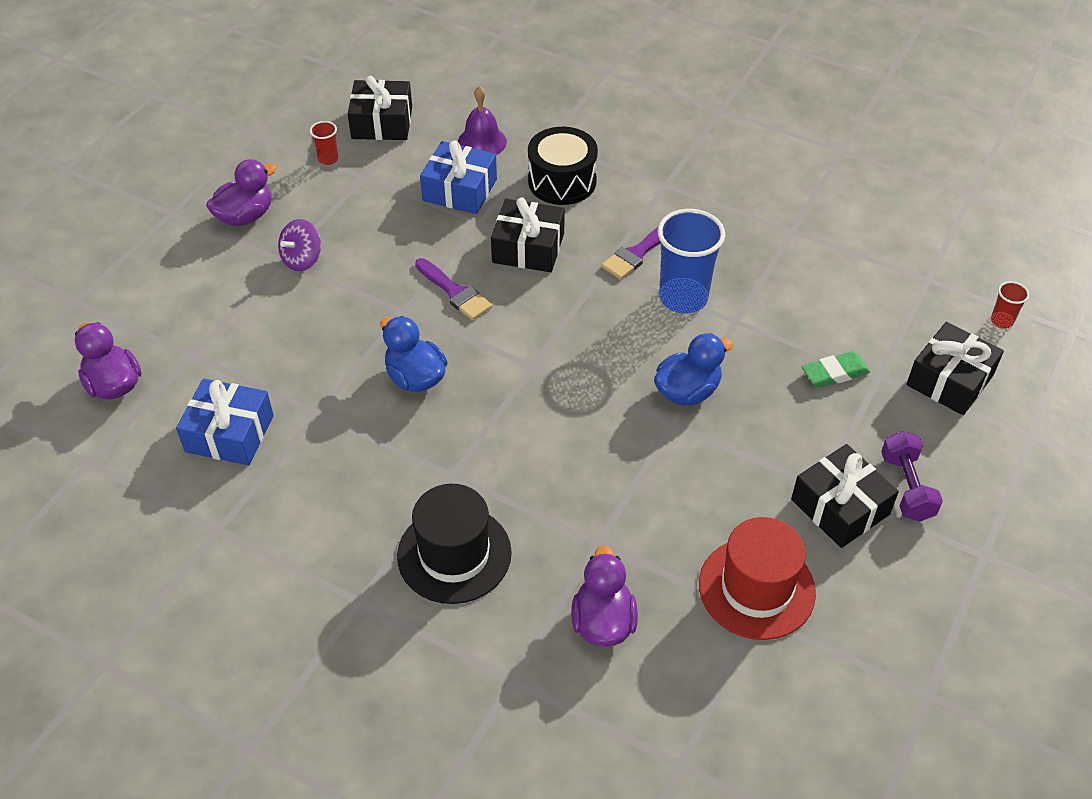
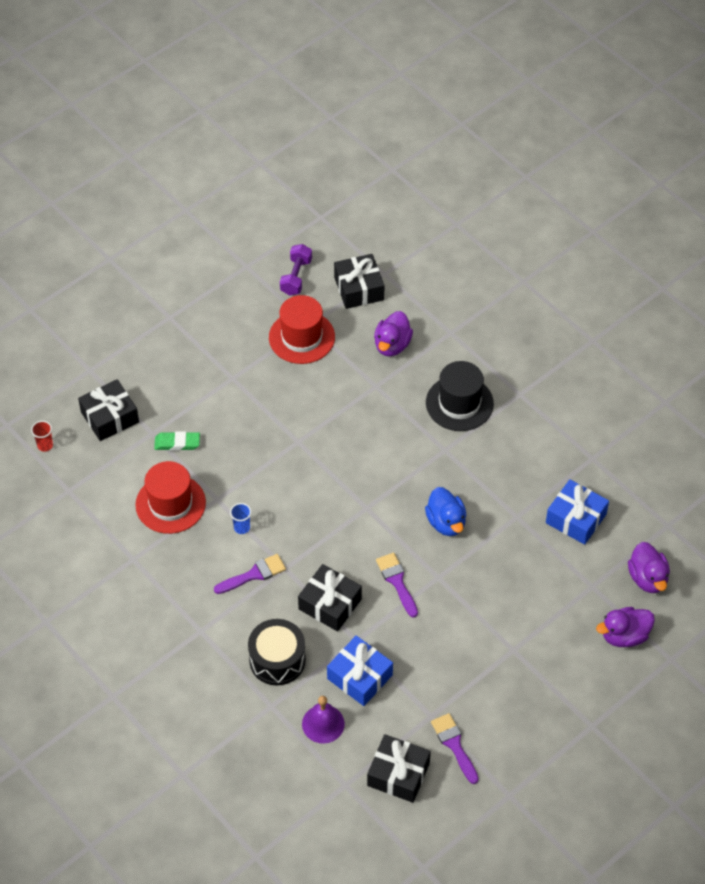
camera: 160 degrees left, 5 degrees up
purple duck [206,159,277,226] -> purple duck moved to [596,607,655,647]
purple spinning top [278,219,321,271] -> none
red cup [310,121,338,165] -> purple brush [431,713,479,784]
blue duck [654,333,733,405] -> none
blue cup [657,209,725,313] -> blue cup [230,503,251,534], size x0.46
black gift [791,444,899,548] -> black gift moved to [334,254,384,309]
purple dumbbell [881,431,943,521] -> purple dumbbell moved to [280,244,312,295]
none -> red hat [135,461,206,534]

